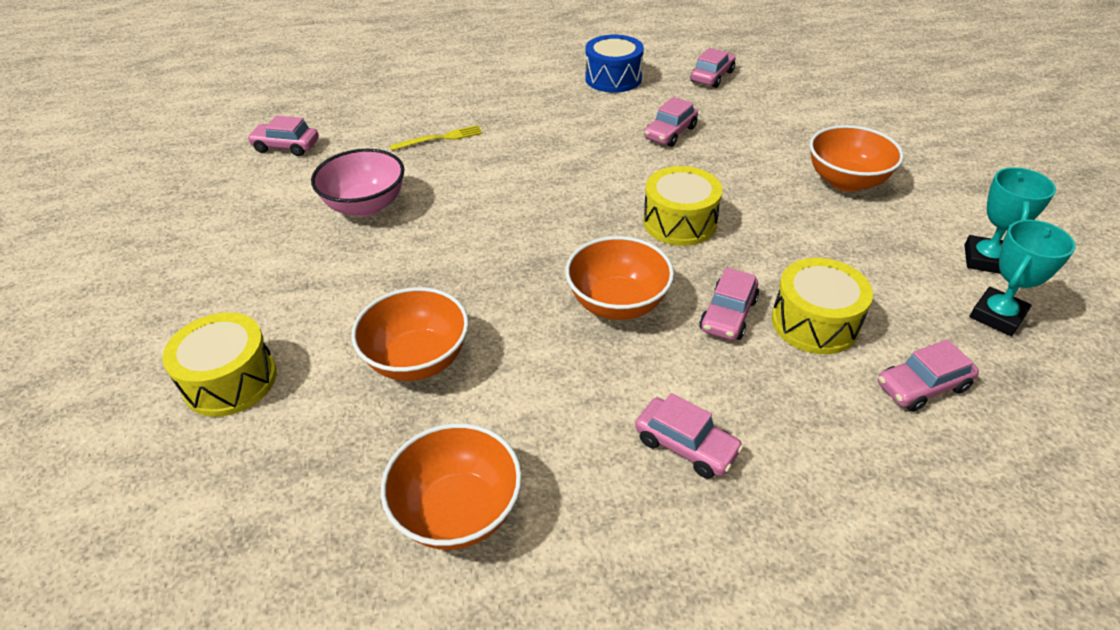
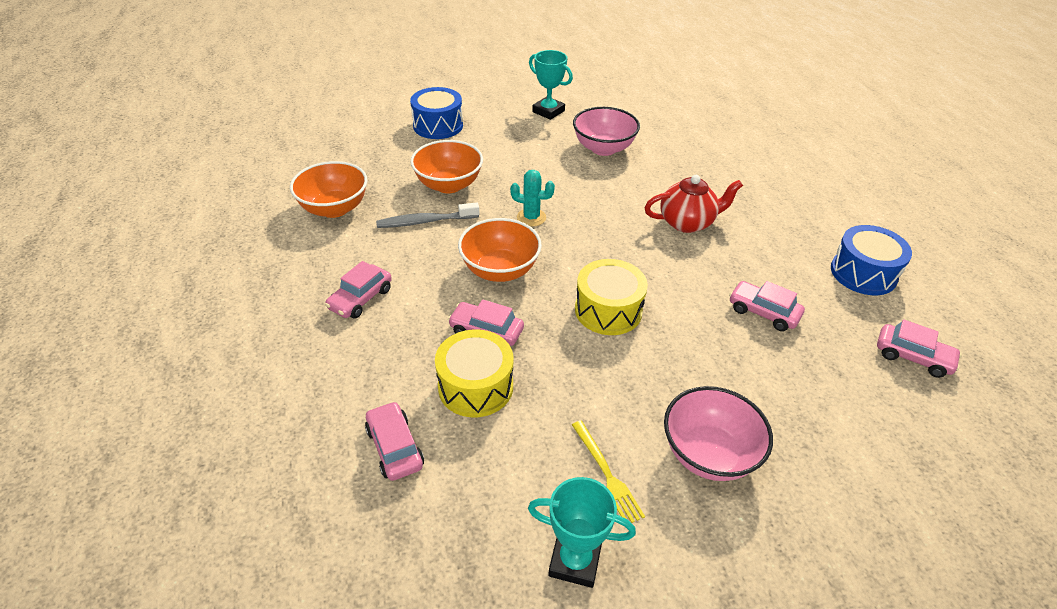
camera: 85 degrees right, 0 degrees up
yellow drum [162,312,277,417] -> blue drum [410,87,463,139]
pink car [247,116,319,156] -> none
yellow fork [390,125,482,151] -> yellow fork moved to [572,421,645,523]
orange bowl [809,125,904,192] -> pink bowl [664,386,773,481]
turquoise trophy [970,220,1076,336] -> turquoise trophy moved to [529,50,573,120]
none -> grey toothbrush [376,202,479,228]
none -> turquoise cactus [510,170,555,227]
none -> red teapot [644,175,743,233]

